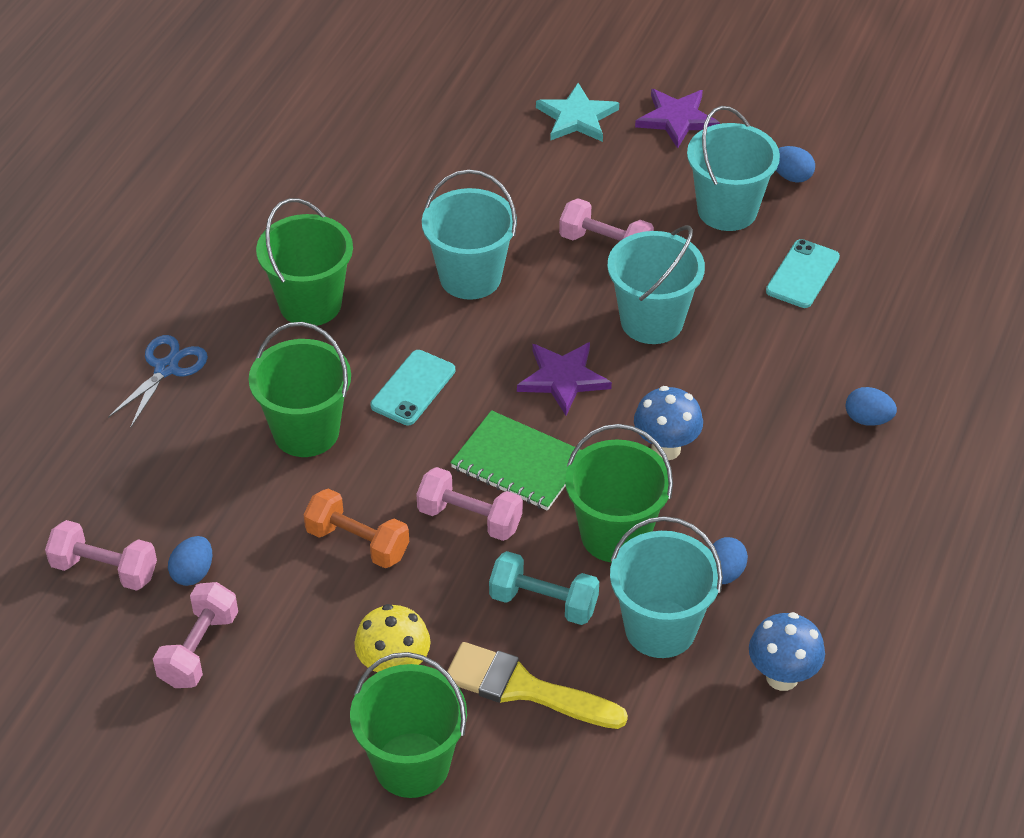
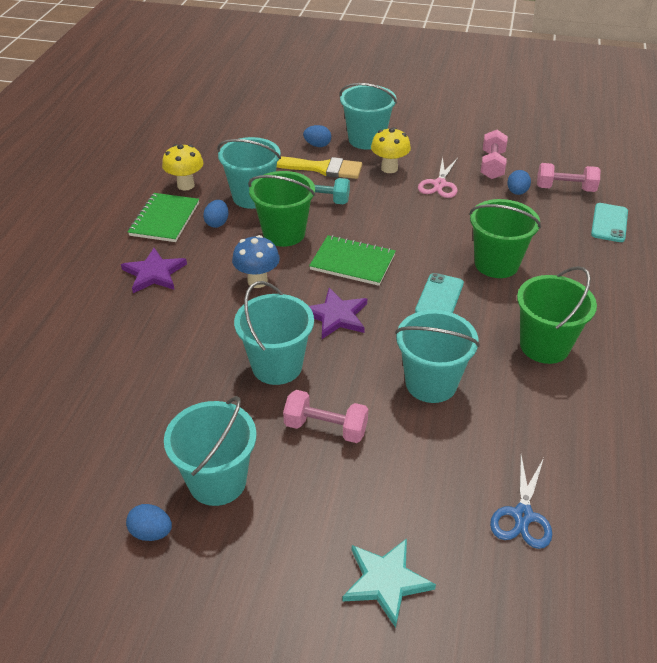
camera: 170 degrees right, 5 degrees down
blue scissors [108,335,208,428] -> blue scissors moved to [490,455,552,549]
orange dumbbell [303,488,409,568] -> none
green bucket [350,652,467,798] -> turquoise bucket [340,83,397,150]
pink dumbbell [416,467,523,541] -> none
purple star [635,89,720,149] -> purple star moved to [121,248,187,293]
blue mushroom [749,612,825,691] -> yellow mushroom [162,144,203,191]
turquoise phone [766,239,840,308] -> turquoise phone moved to [591,203,628,242]
blue egg [846,387,897,426] -> blue egg moved to [303,125,331,147]
none -> green notebook [128,193,199,242]
none -> pink scissors [418,157,458,198]

